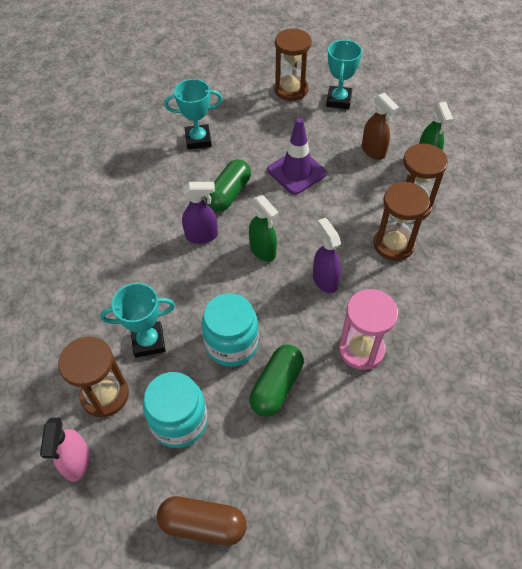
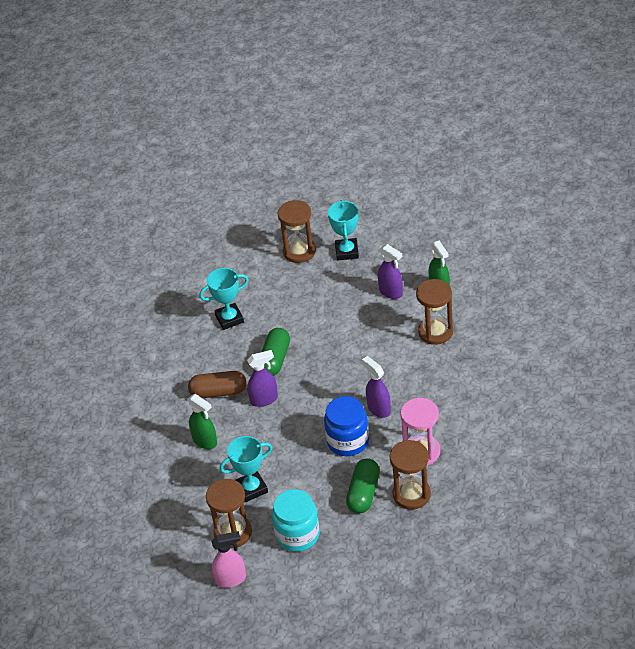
camera: 10 degrees left, 10 degrees down
pink spray bottle [40,418,90,482] -> pink spray bottle turned 90 degrees counterclockwise [211,531,246,588]
brown capsule [157,496,247,546] -> brown capsule moved to [188,371,247,398]
turquoise jar [201,293,259,366] -> none
green spray bottle [249,195,279,262] -> green spray bottle moved to [187,394,217,449]
purple traffic cone [267,118,327,195] -> none
brown spray bottle [362,93,399,160] -> purple spray bottle [378,244,403,299]
brown hourglass [374,182,430,261] -> brown hourglass moved to [390,440,431,510]
none -> blue jar [324,396,369,456]

